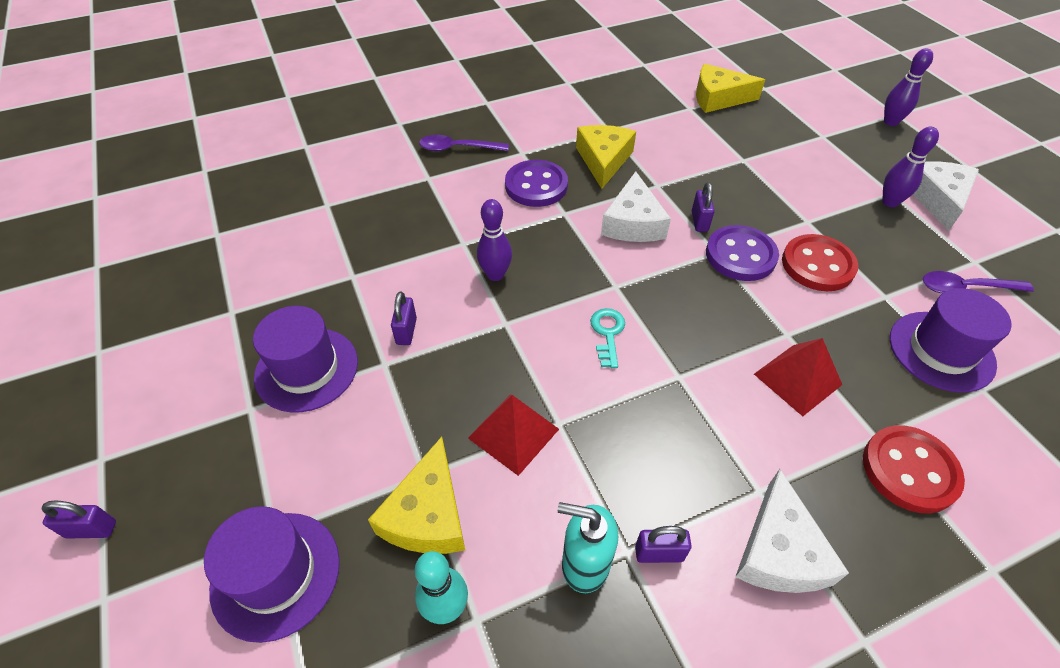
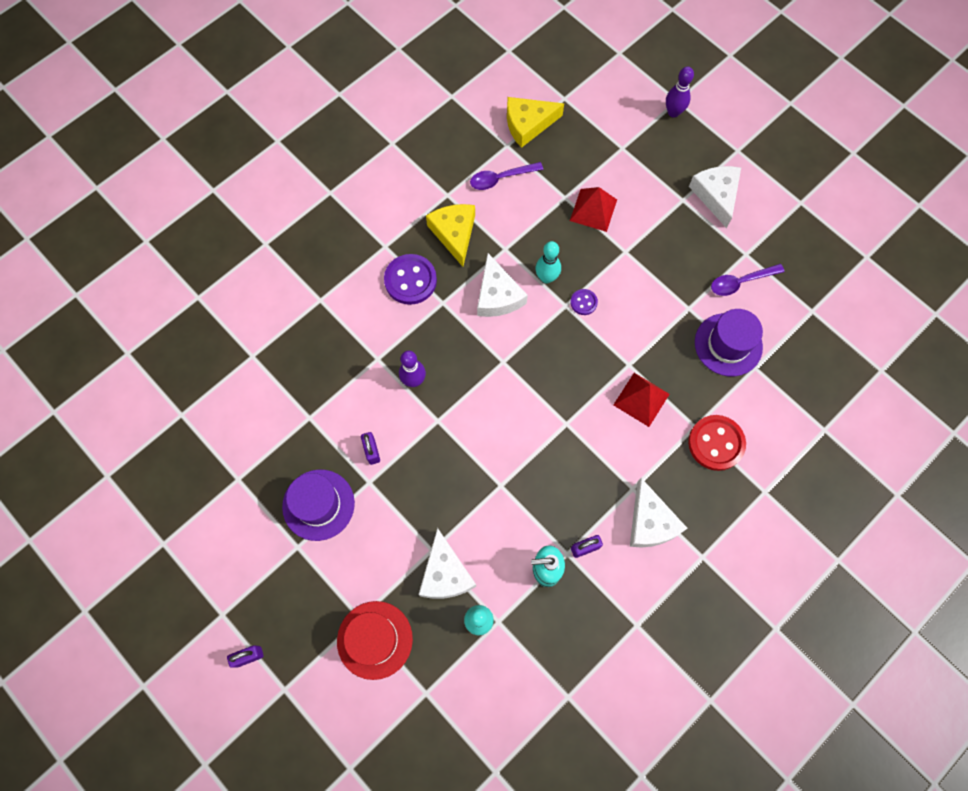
camera: 20 degrees left, 20 degrees up
purple hat [204,506,340,643] -> red hat [337,601,413,680]
yellow cheese [368,437,465,554] -> white cheese [418,528,476,599]
purple spoon [419,135,509,151] -> purple spoon moved to [470,162,543,190]
red pyramid [468,395,559,476] -> red pyramid moved to [570,187,617,232]
turquoise key [590,308,625,368] -> none
purple padlock [692,182,715,232] -> turquoise bowling pin [535,241,561,284]
purple button [706,225,779,281] -> purple button [570,289,598,315], size x0.51
red button [782,234,858,291] -> none
purple bowling pin [882,127,939,207] -> none

